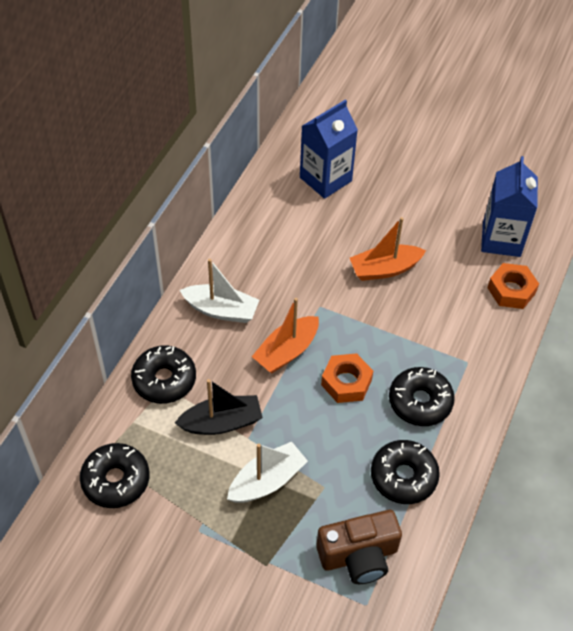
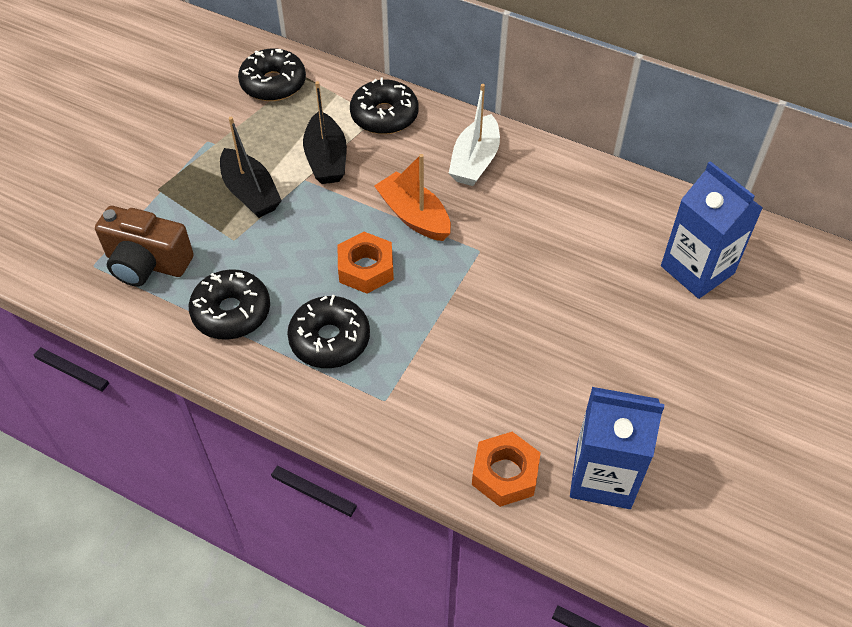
camera: 95 degrees right, 0 degrees up
white boat [227,442,308,503] -> black boat [220,117,282,218]
brown camera [316,510,402,584] -> brown camera turned 60 degrees counterclockwise [95,206,194,286]
orange boat [350,217,426,281] -> none

